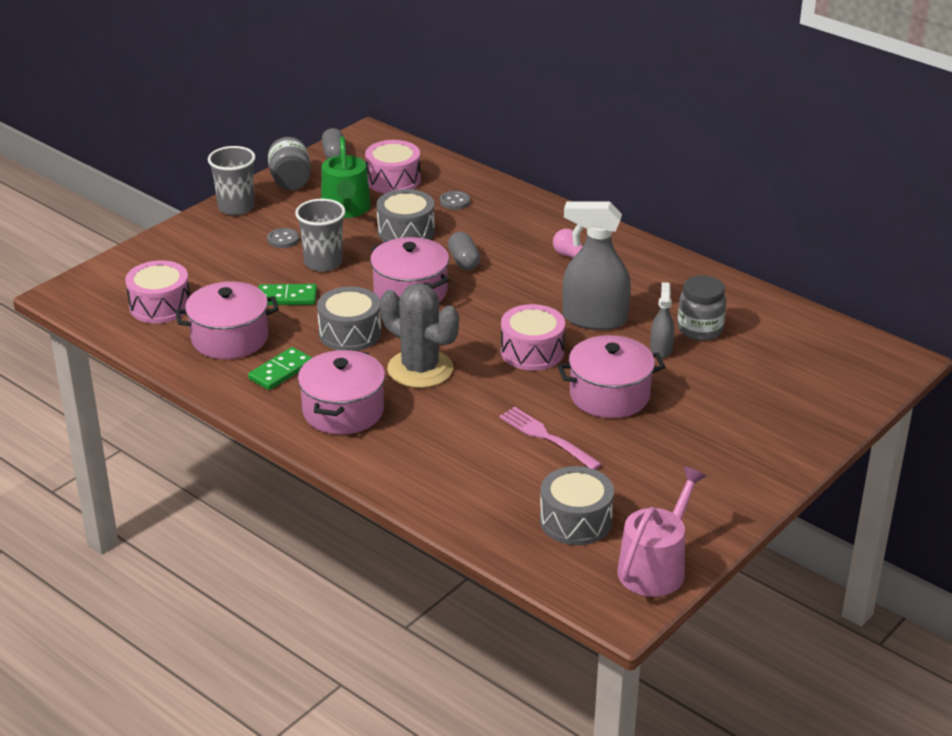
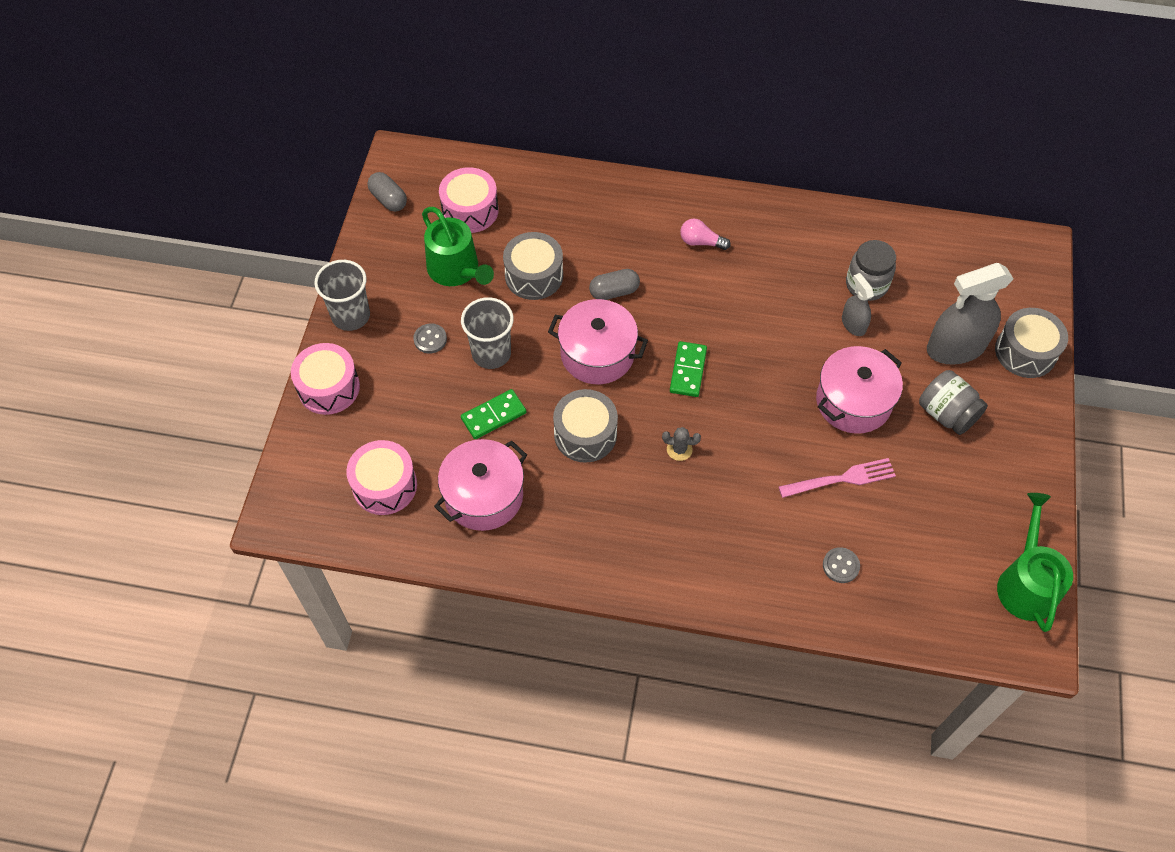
camera: 30 degrees left, 25 degrees up
green domino [248,347,312,390] -> green domino moved to [670,341,707,397]
grey jar [268,137,311,190] -> grey jar moved to [919,370,988,435]
pink pot [298,349,385,435] -> none
grey cactus [380,283,459,388] -> grey cactus [662,427,701,461], size x0.40
grey button [440,191,470,210] -> grey button moved to [823,547,860,583]
grey capsule [448,232,480,270] -> grey capsule turned 60 degrees counterclockwise [589,269,640,300]
pink fork [499,407,602,470] -> pink fork turned 150 degrees clockwise [779,458,896,498]
pink drum [501,304,565,371] -> pink drum moved to [291,343,360,415]
grey drum [540,466,614,545] -> grey drum moved to [995,308,1068,378]
grey spray bottle [562,201,631,330] -> grey spray bottle moved to [927,263,1014,365]
pink watering can [617,466,707,597] -> green watering can [997,493,1073,632]

